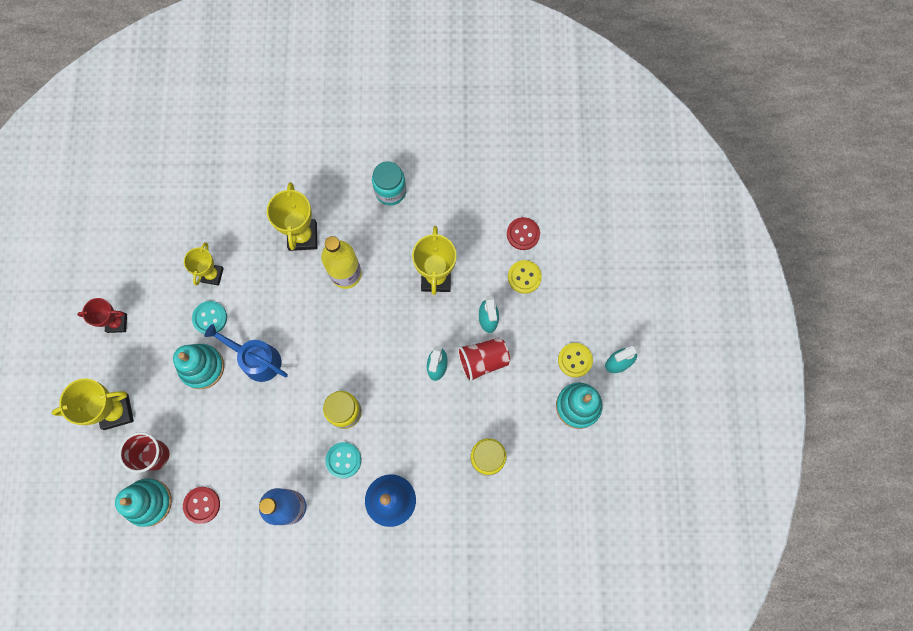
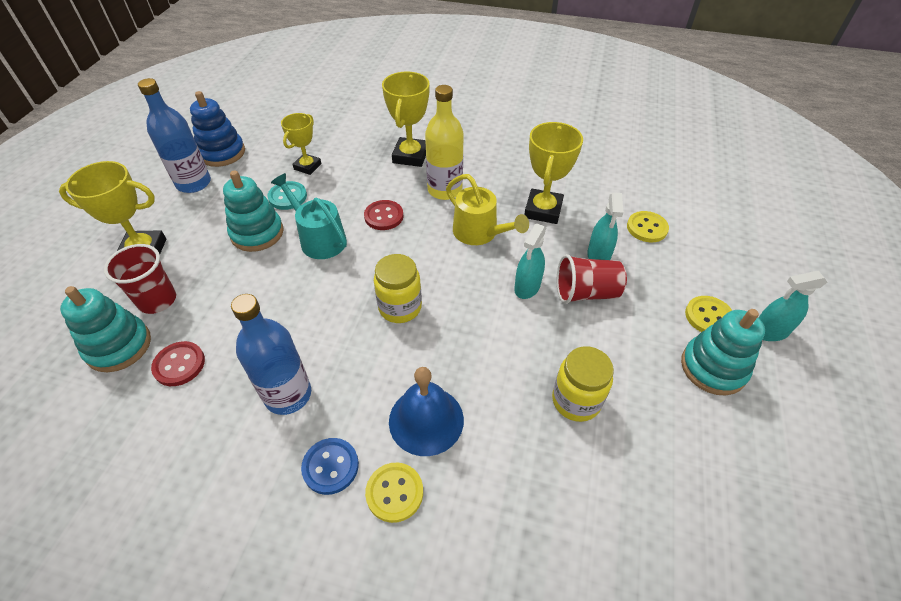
camera: 15 degrees right, 25 degrees down
red trophy [77,298,127,333] -> blue bottle [138,78,211,193]
blue watering can [204,324,288,382] -> turquoise watering can [271,173,347,259]
turquoise button [325,442,361,478] -> none
turquoise jar [372,162,406,205] -> none
red button [507,217,540,250] -> red button moved to [364,200,404,230]
none -> blue stacking toy [190,91,245,167]
none -> blue button [301,438,359,495]
none -> yellow button [365,463,423,523]
none -> yellow watering can [446,174,529,245]

